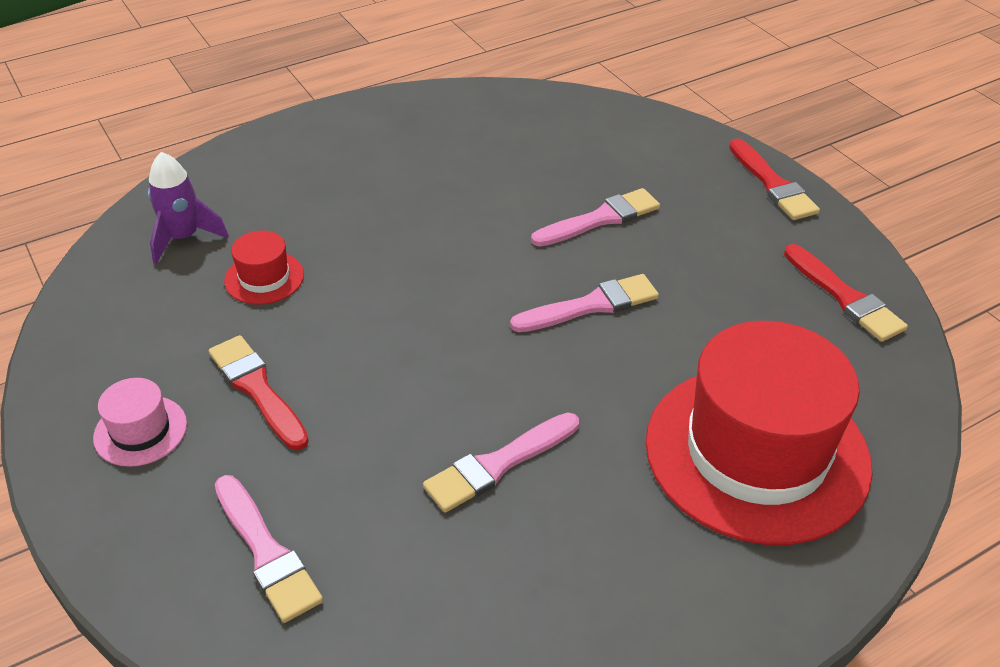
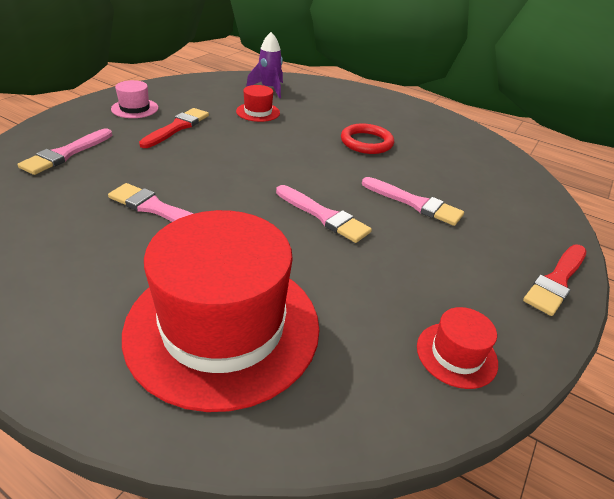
camera: 60 degrees right, 5 degrees down
red brush [784,244,908,342] -> red hat [417,307,498,389]
none -> red ring [341,123,394,154]

